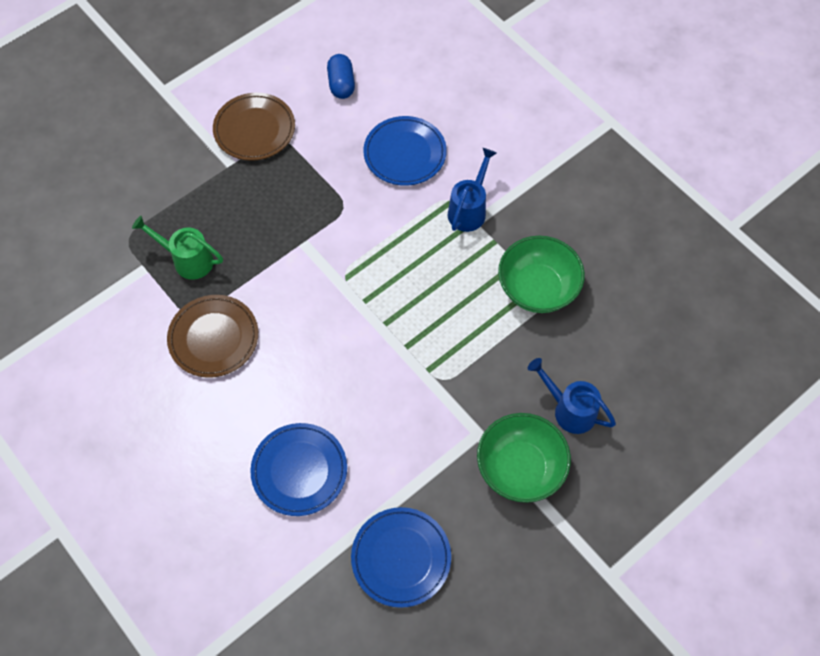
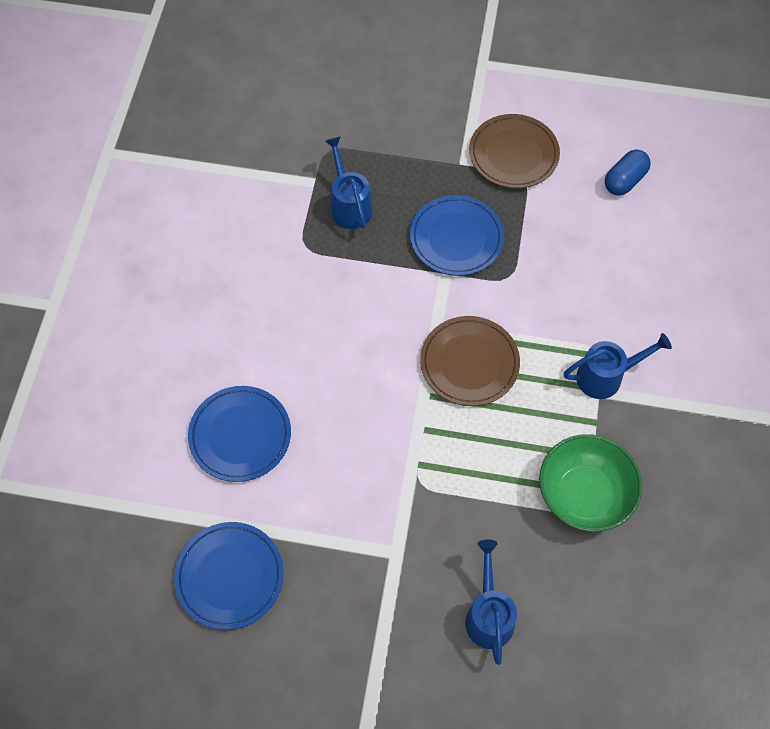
camera: 50 degrees right, 0 degrees up
green watering can [132,216,223,280] -> blue watering can [325,137,373,229]
brown plate [167,295,258,378] -> brown plate moved to [420,316,520,406]
blue plate [363,116,447,186] -> blue plate moved to [410,195,504,276]
green bowl [477,413,571,503] -> none

